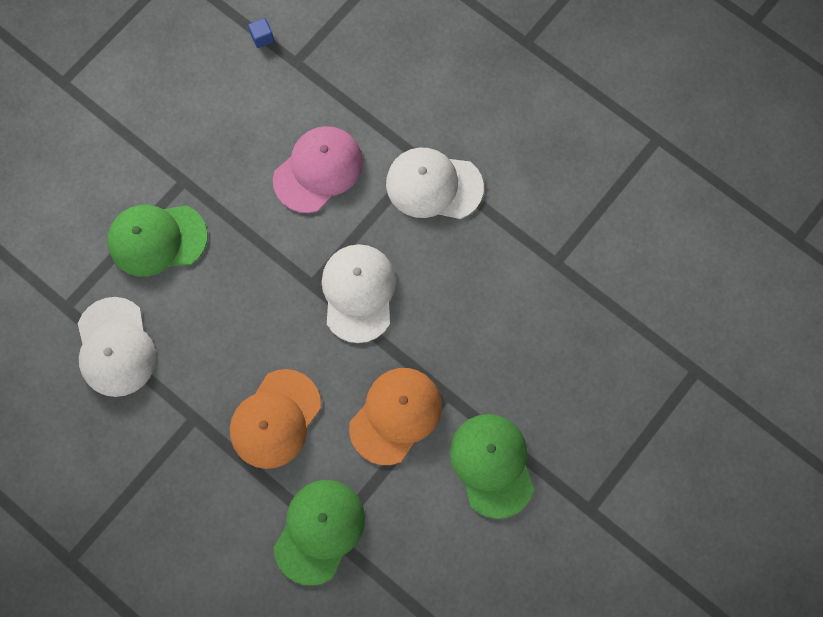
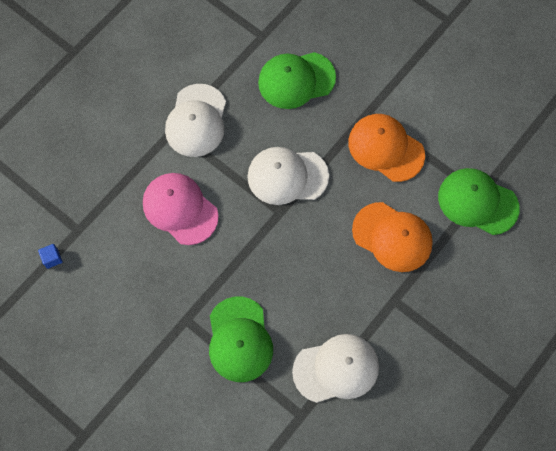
camera: 90 degrees left, 5 degrees down
green cap [450,414,534,519] -> green cap moved to [258,52,336,109]

